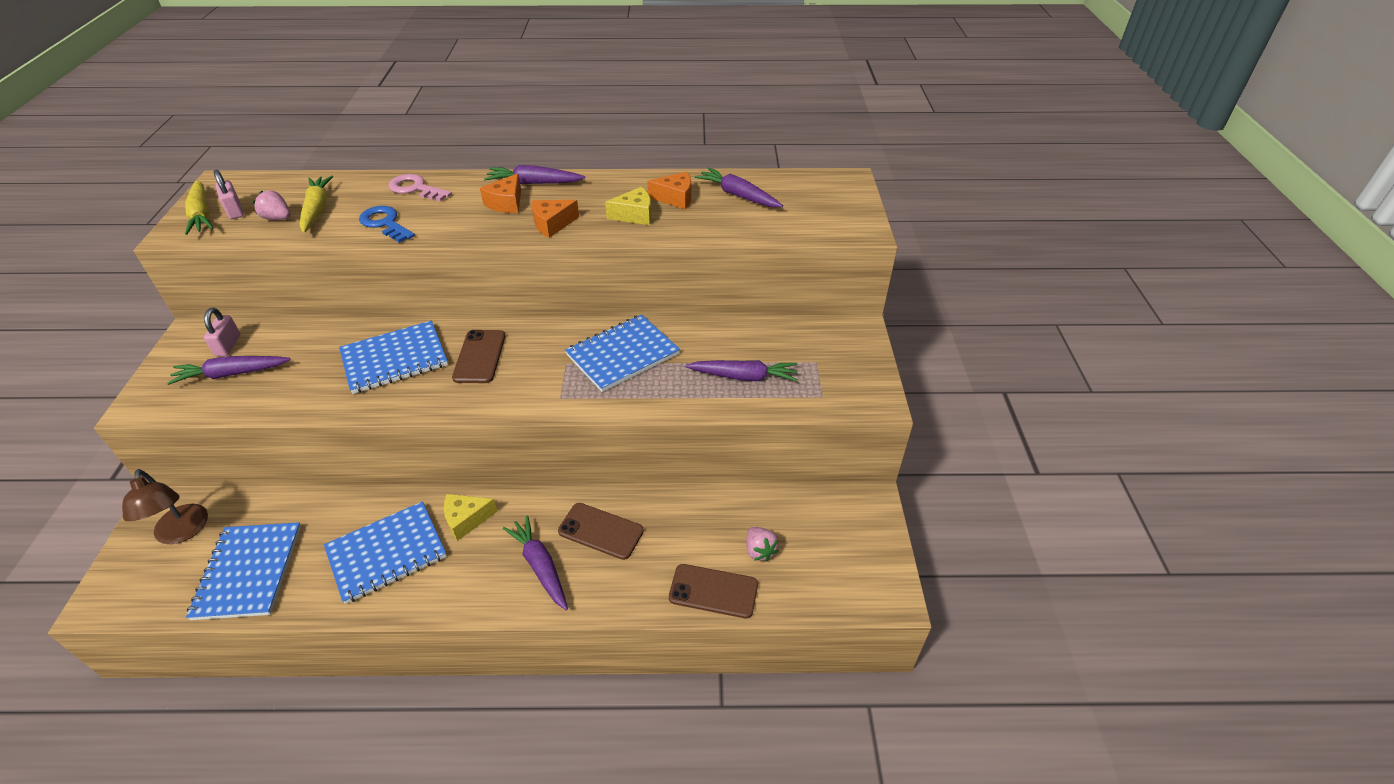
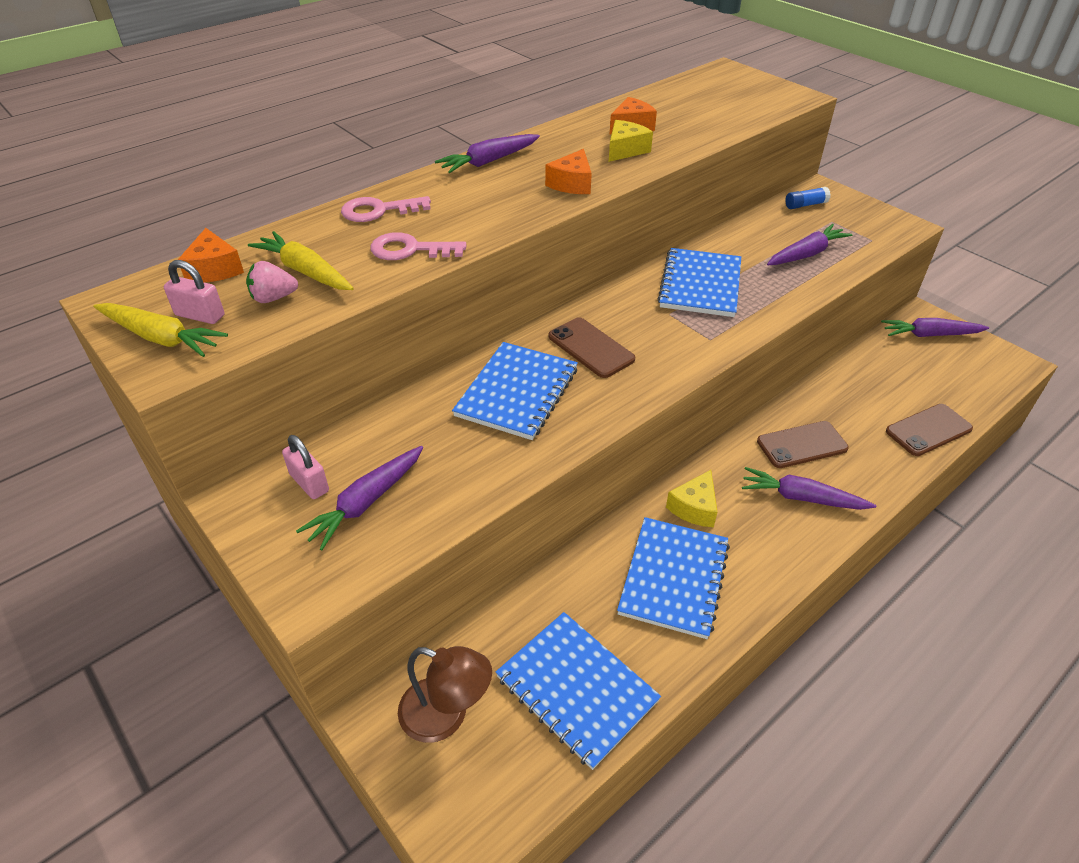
camera: 40 degrees left, 0 degrees up
blue key [359,206,415,243] -> pink key [370,232,467,260]
orange cheese [480,173,521,213] -> orange cheese moved to [178,228,244,283]
purple carrot [695,167,783,207] -> purple carrot moved to [881,318,989,337]
pink strawberry [746,527,779,561] -> none
none -> blue glue stick [785,187,831,209]

